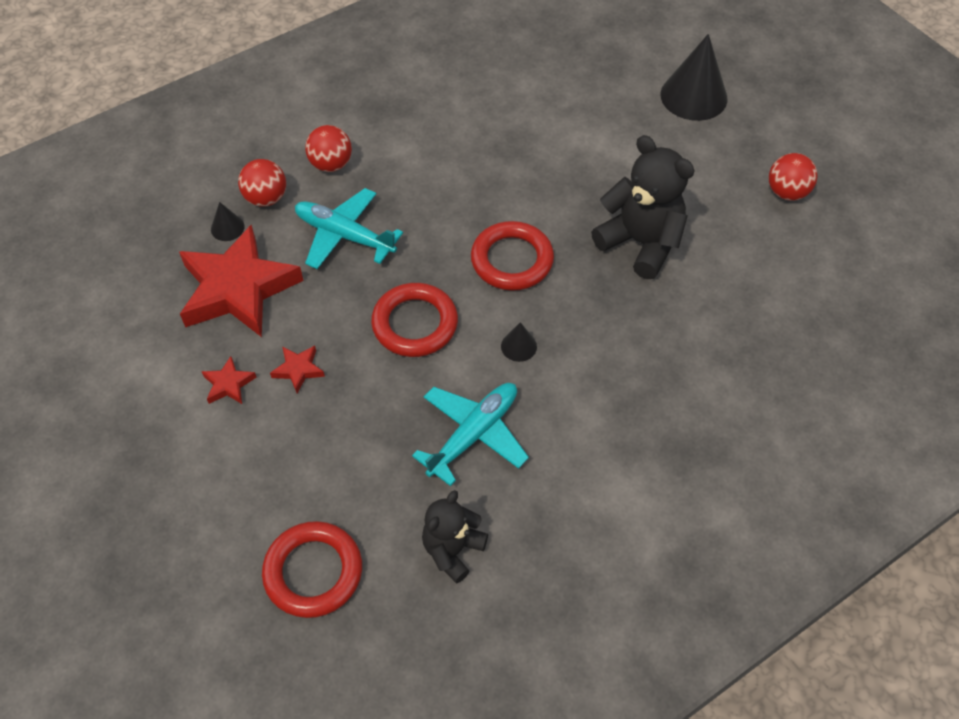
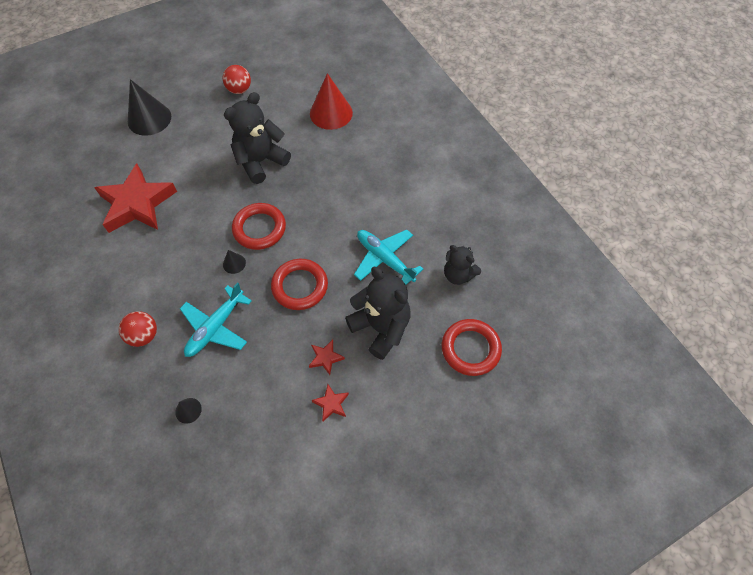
camera: 85 degrees left, 5 degrees up
red star [179,225,303,337] -> red star moved to [94,163,177,233]
red ball [238,159,286,207] -> none
black cone [501,322,537,362] -> black cone moved to [223,250,246,274]
none -> red cone [310,73,353,130]
none -> black teddy bear [345,267,410,360]

